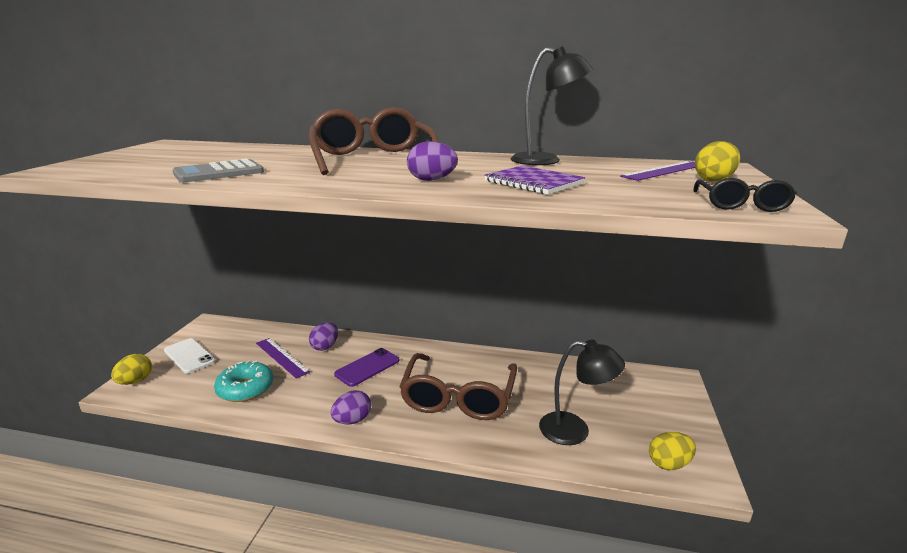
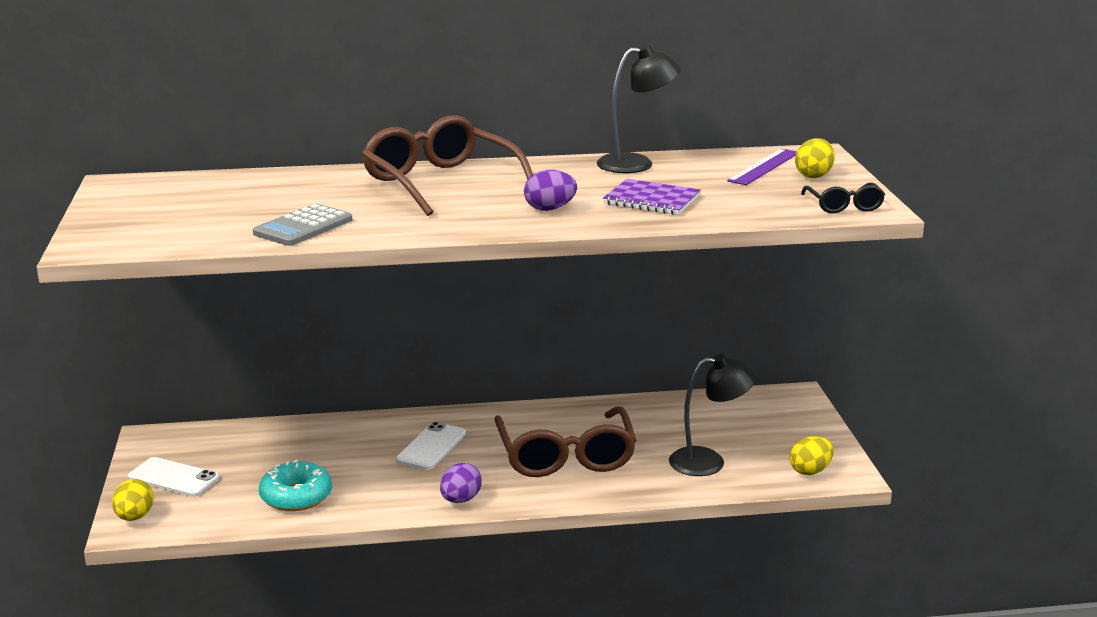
camera: 20 degrees left, 0 degrees up
purple ruler [256,338,310,379] -> none
purple egg [309,322,338,351] -> none
purple phone [334,348,400,387] -> white phone [396,422,466,470]

